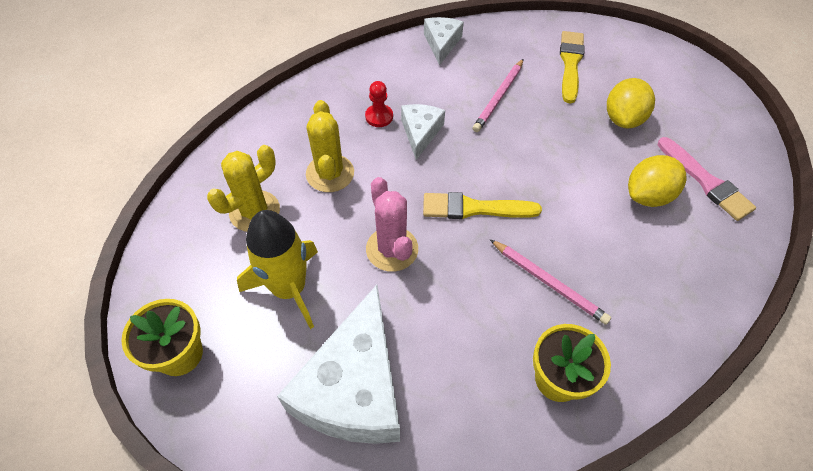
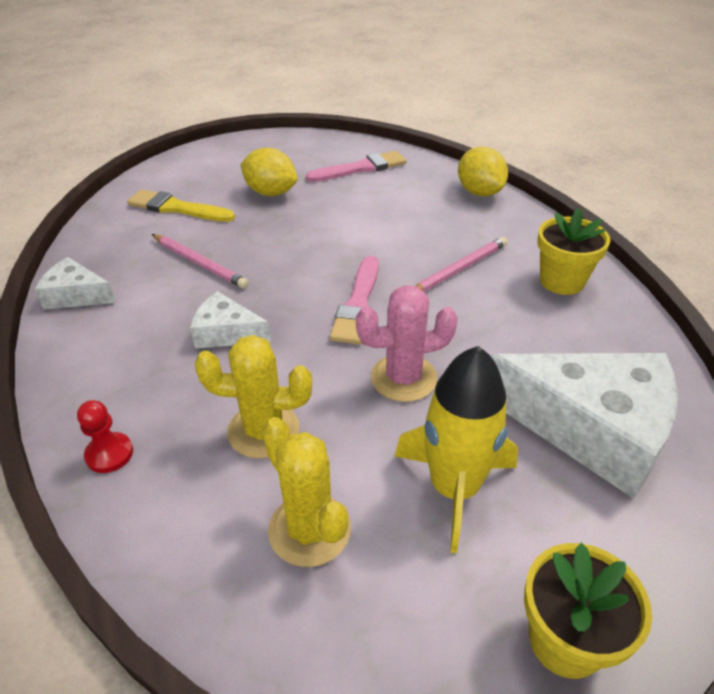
camera: 80 degrees left, 15 degrees down
red pawn [365,81,393,127] -> red pawn moved to [77,400,133,473]
yellow brush [423,192,542,219] -> pink brush [330,256,379,345]
yellow lemon [628,155,687,207] -> yellow lemon moved to [458,147,508,197]

